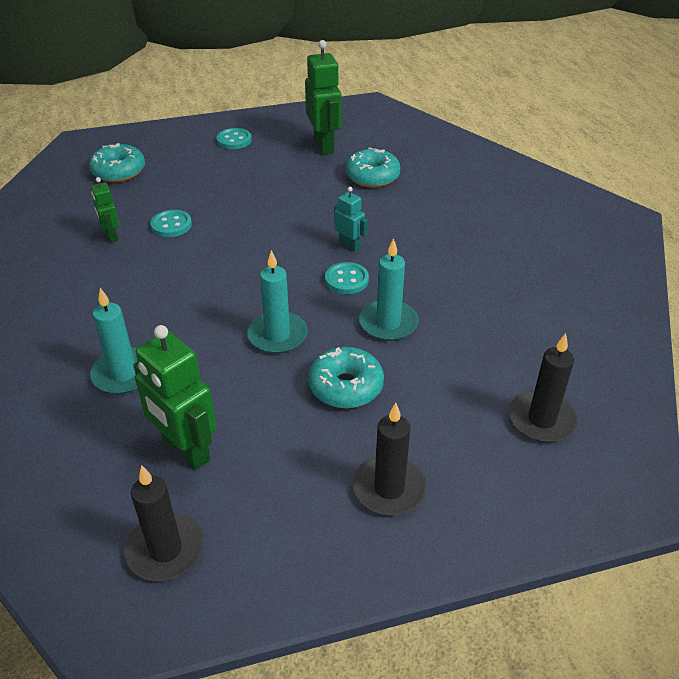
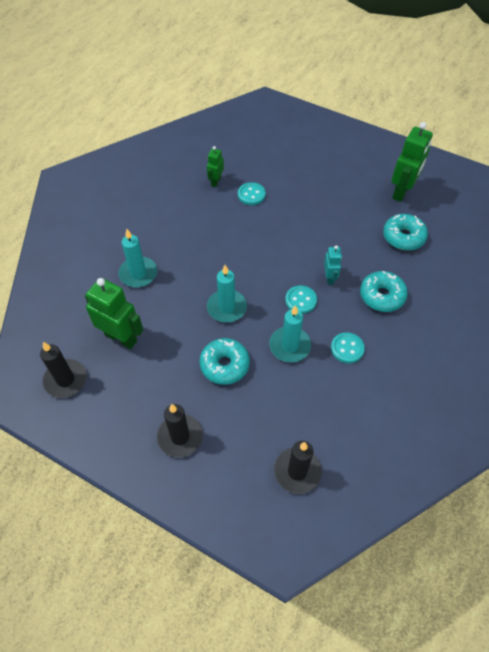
camera: 45 degrees right, 15 degrees up
turquoise donut [89,143,145,182] -> turquoise donut moved to [360,271,408,312]
green robot [133,325,216,470] -> green robot turned 120 degrees clockwise [85,278,143,349]
turquoise button [216,128,252,149] -> turquoise button moved to [331,332,365,363]

